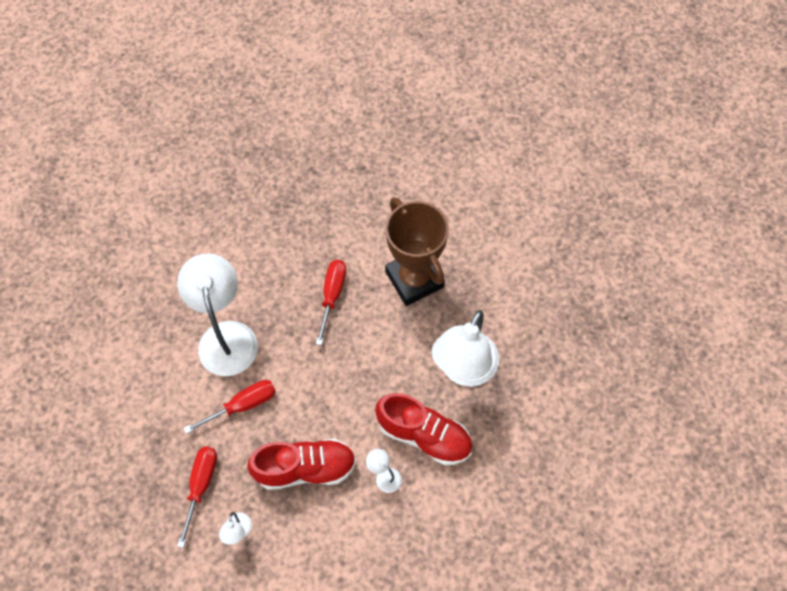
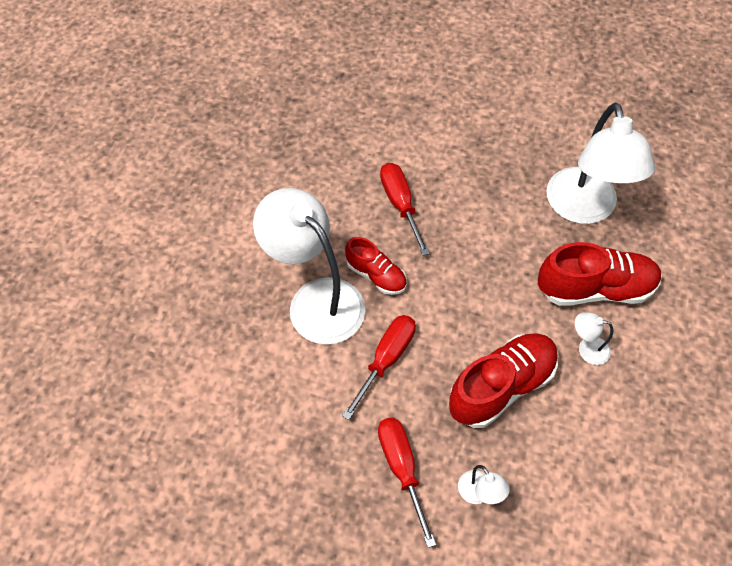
camera: 30 degrees left, 5 degrees down
brown trophy [385,197,449,306] -> none
none -> red shoe [345,237,407,295]

